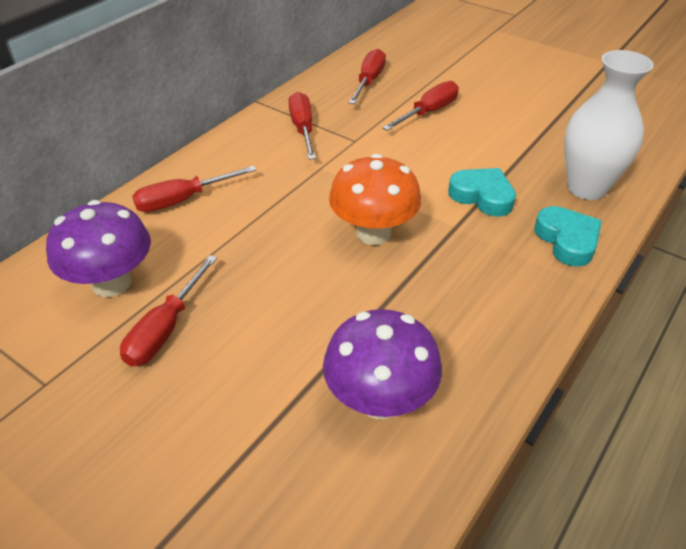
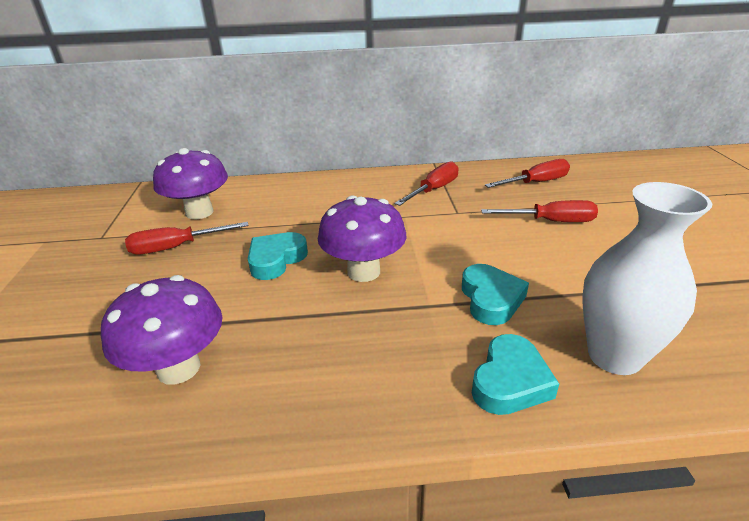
camera: 50 degrees right, 10 degrees down
red screwdriver [132,166,257,212] -> none
orange mushroom [329,154,421,245] -> purple mushroom [318,195,406,282]
none -> turquoise heart [248,232,308,280]

